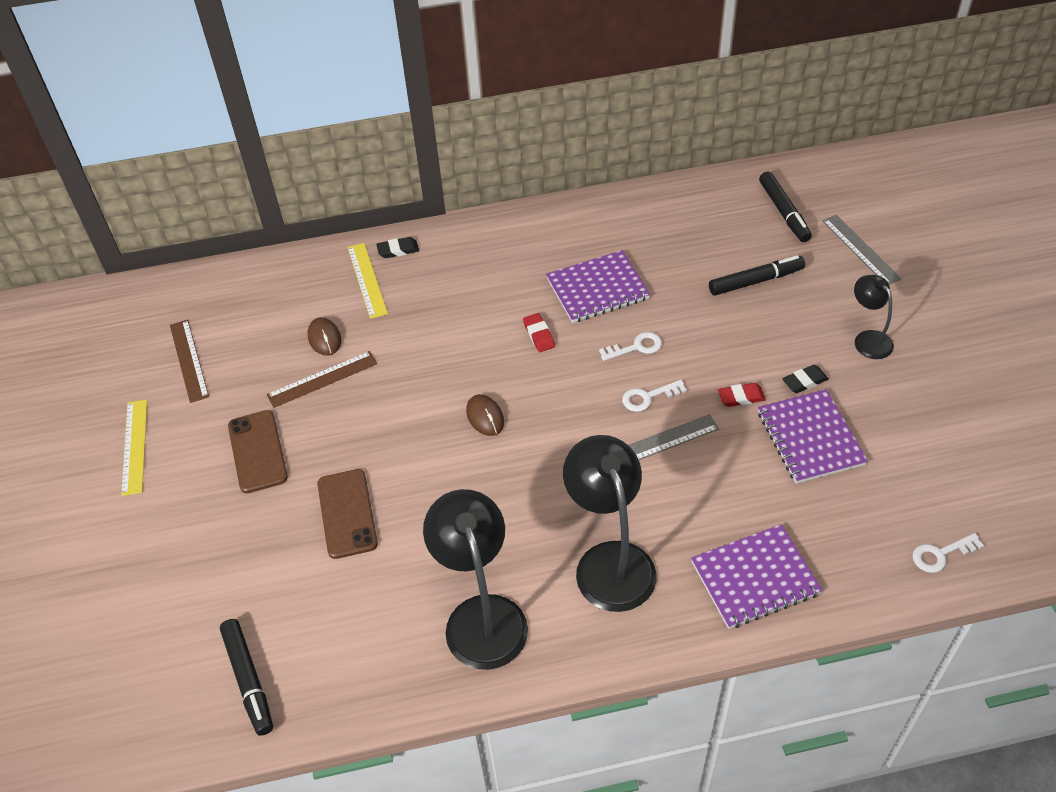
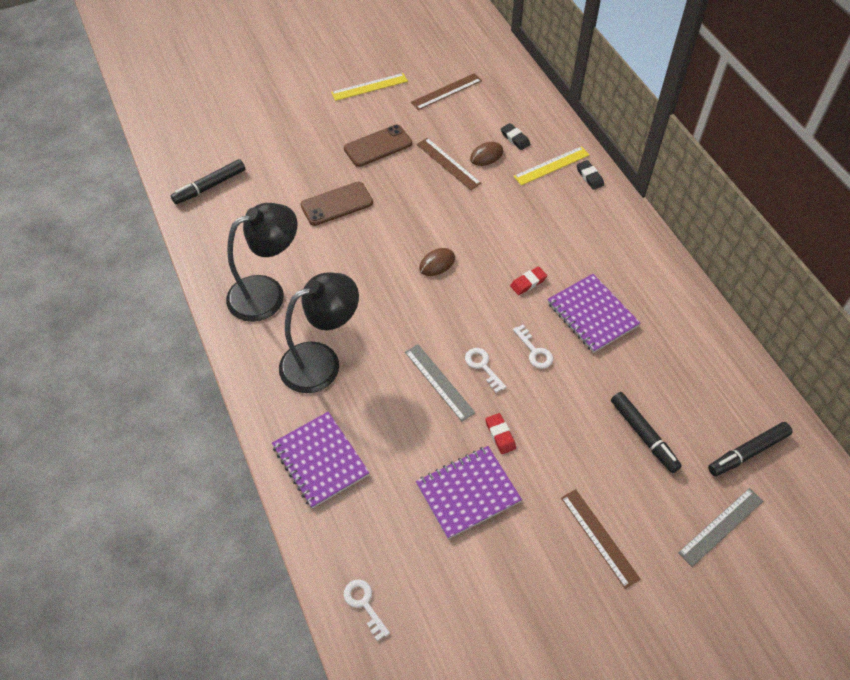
camera: 75 degrees right, 5 degrees up
black eraser [782,365,828,393] -> black eraser moved to [501,123,530,150]
black lamp [854,275,894,359] -> brown ruler [561,489,641,589]

